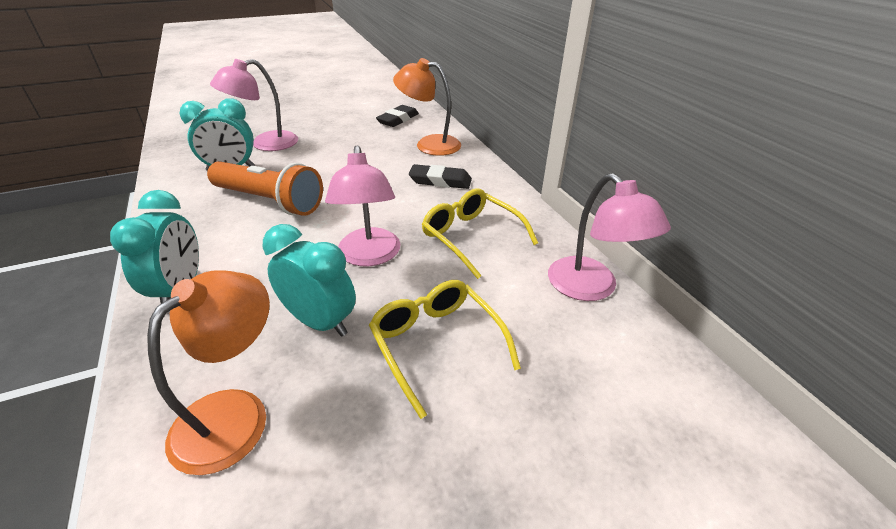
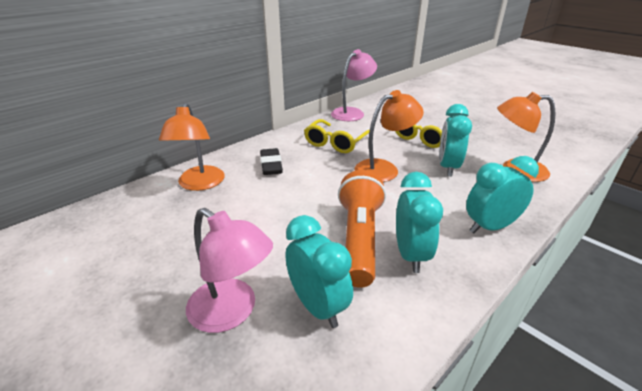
camera: 110 degrees left, 5 degrees down
pink lamp [325,145,400,266] -> orange lamp [354,90,424,182]
black eraser [376,105,419,127] -> none
none -> turquoise clock [396,172,443,273]

